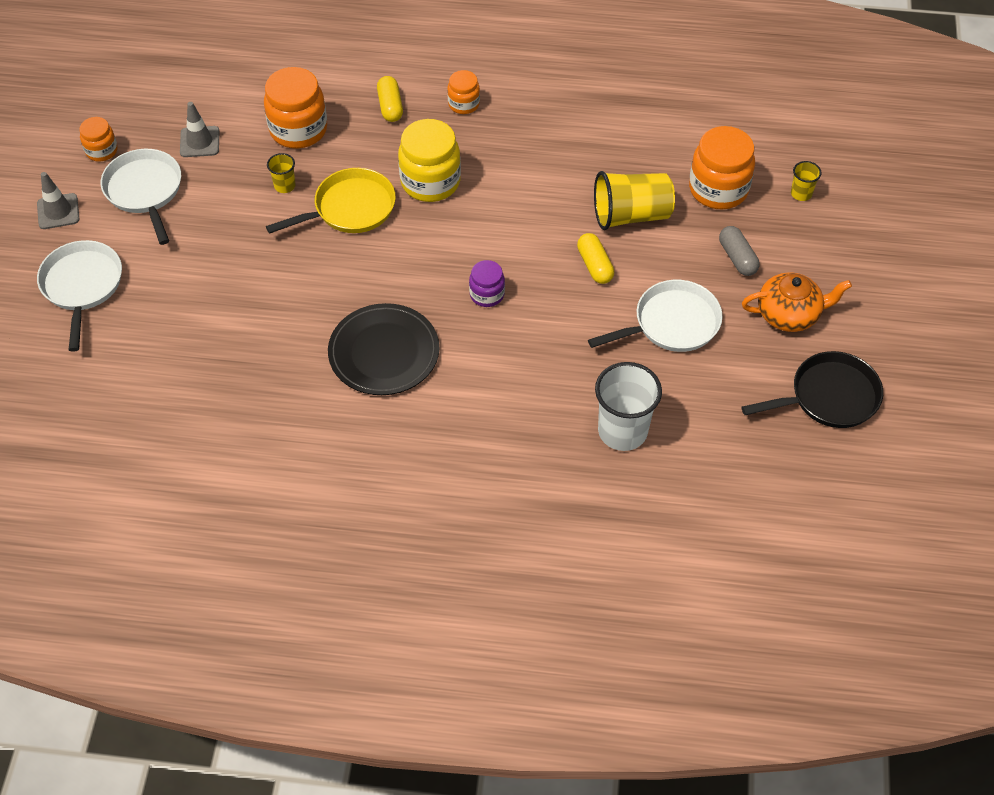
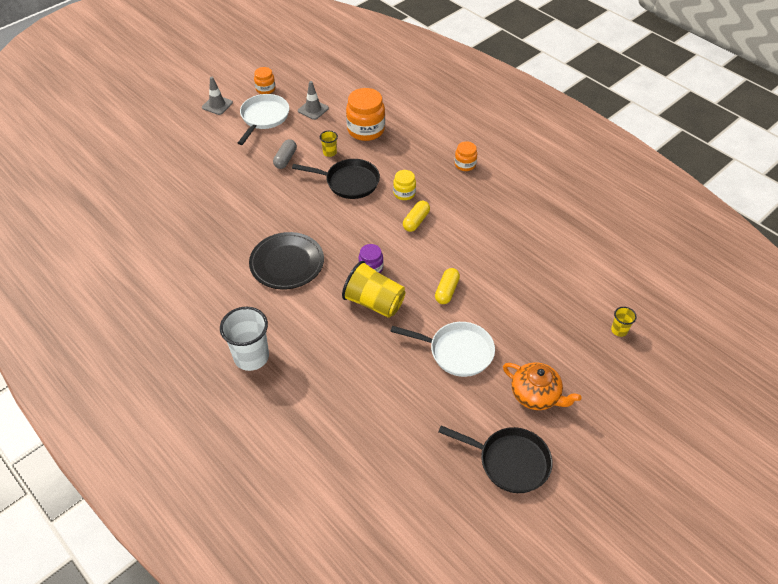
camera: 40 degrees right, 5 degrees down
white pan [37,240,122,352] -> none
yellow pan [266,168,396,234] -> black pan [292,159,380,199]
yellow capsule [377,76,403,122] -> yellow capsule moved to [403,201,430,232]
yellow jar [398,119,461,202] -> yellow jar [393,170,416,200], size x0.55
yellow cup [594,171,675,230] -> yellow cup moved to [342,261,406,318]
white cup [595,362,662,451] -> white cup moved to [220,307,269,371]
orange jar [689,126,755,209] -> none
grey capsule [719,226,760,276] -> grey capsule moved to [273,139,297,169]

